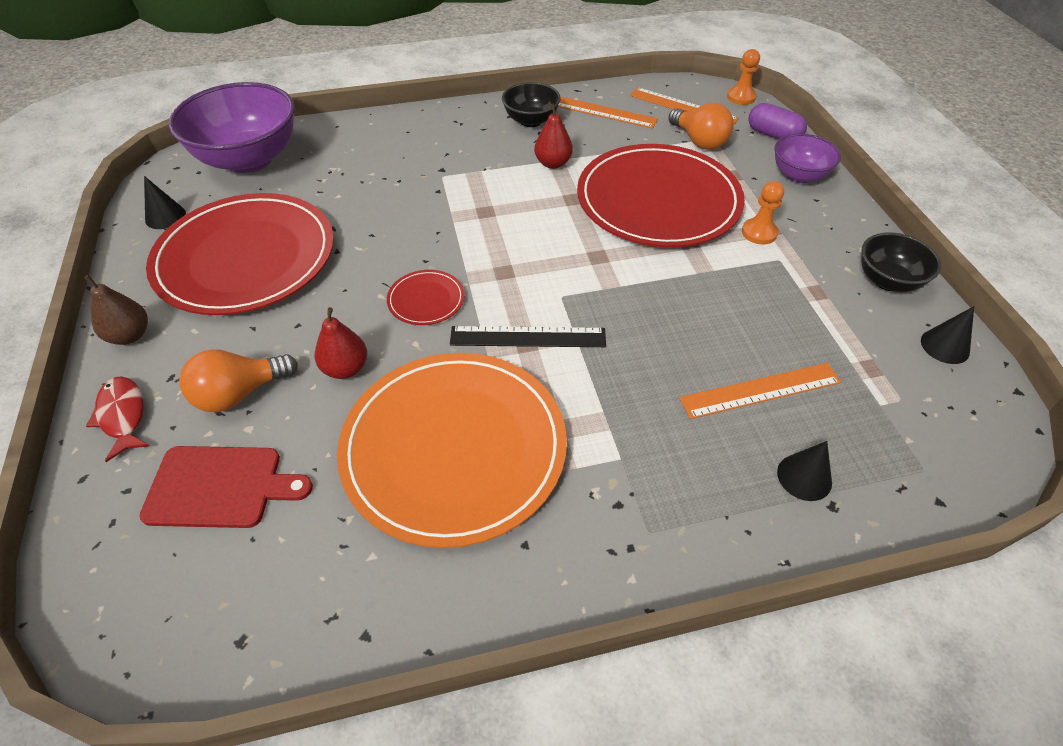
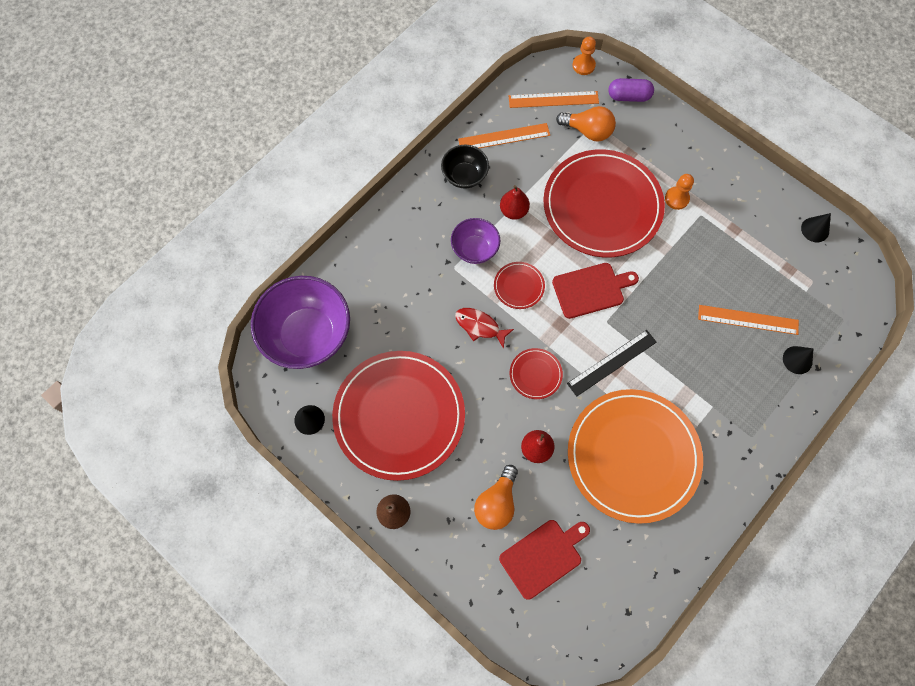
camera: 35 degrees left, 20 degrees up
red fish [86,376,150,462] -> red fish moved to [455,308,514,349]
orange ruler [679,363,841,419] -> orange ruler turned 60 degrees clockwise [698,305,799,335]
purple bowl [774,134,841,183] -> purple bowl moved to [451,218,500,264]
black bowl [861,232,941,292] -> none
none -> red plate [494,262,545,309]
none -> red cutting board [552,263,639,319]

